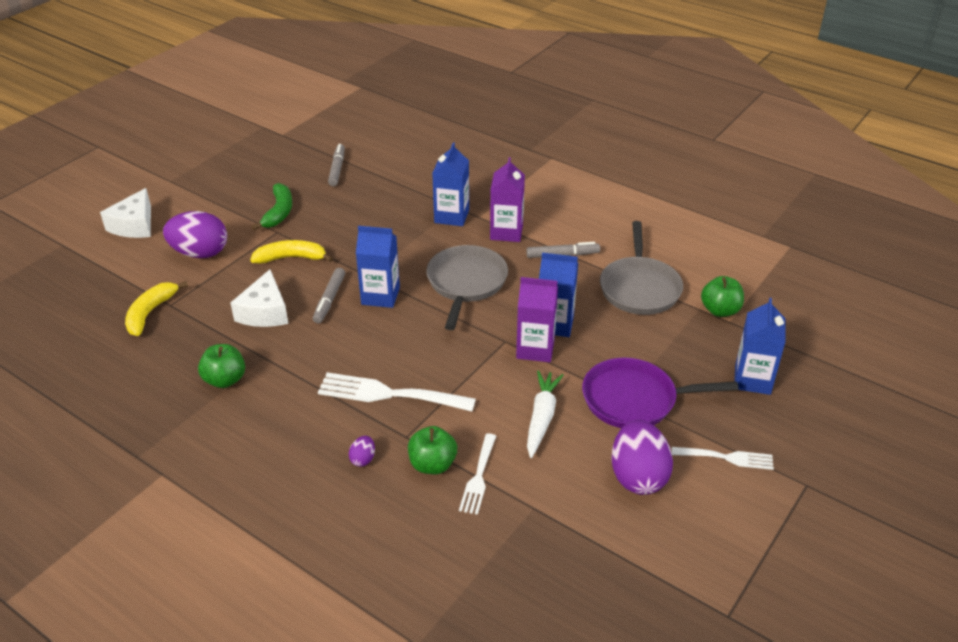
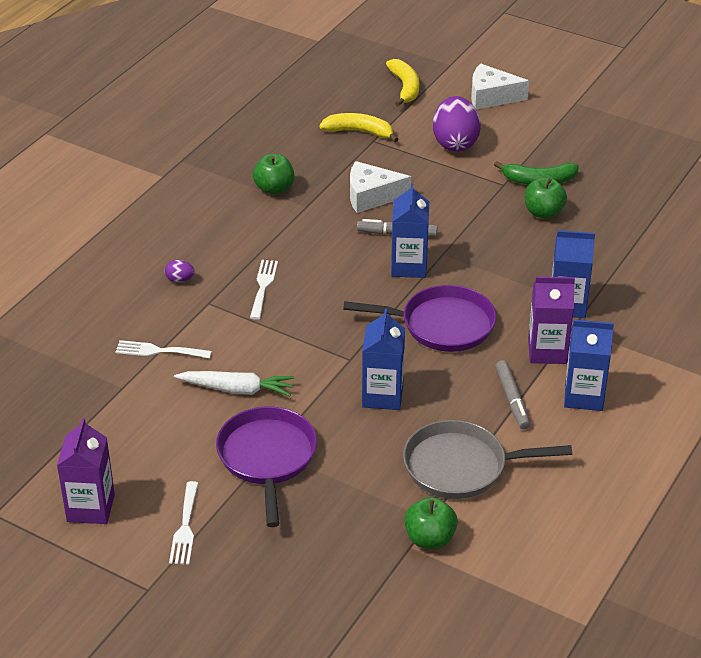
camera: 85 degrees right, 0 degrees up
yellow banana [250,240,333,264] -> yellow banana moved to [386,59,419,107]
white fork [318,372,476,411] -> white fork [250,260,278,320], size x0.60
grey marker [328,144,345,186] -> none
green apple [408,426,457,474] -> green apple moved to [525,177,567,219]
grey pan [426,245,508,330] -> purple pan [343,285,496,352]
purple carton [516,277,558,362] -> purple carton moved to [57,418,115,524]
purple egg [611,420,673,495] -> none
blue carton [734,298,786,395] -> blue carton moved to [564,320,614,411]

